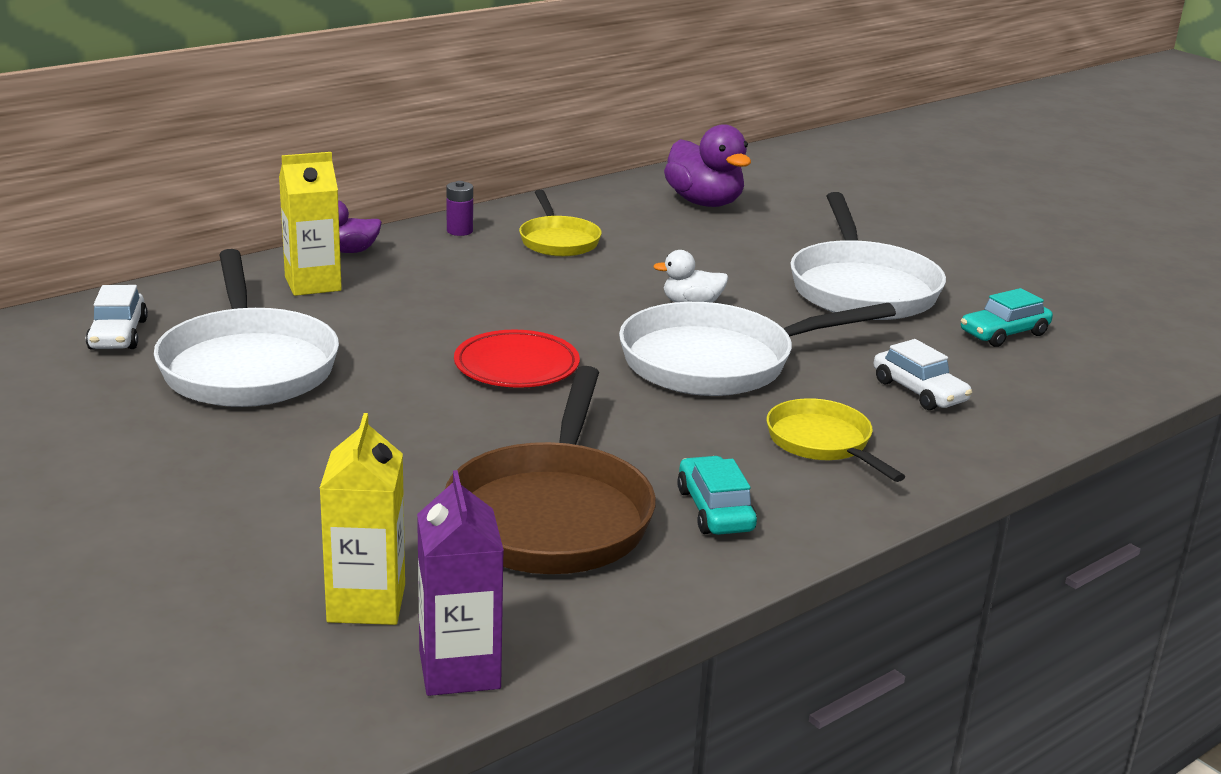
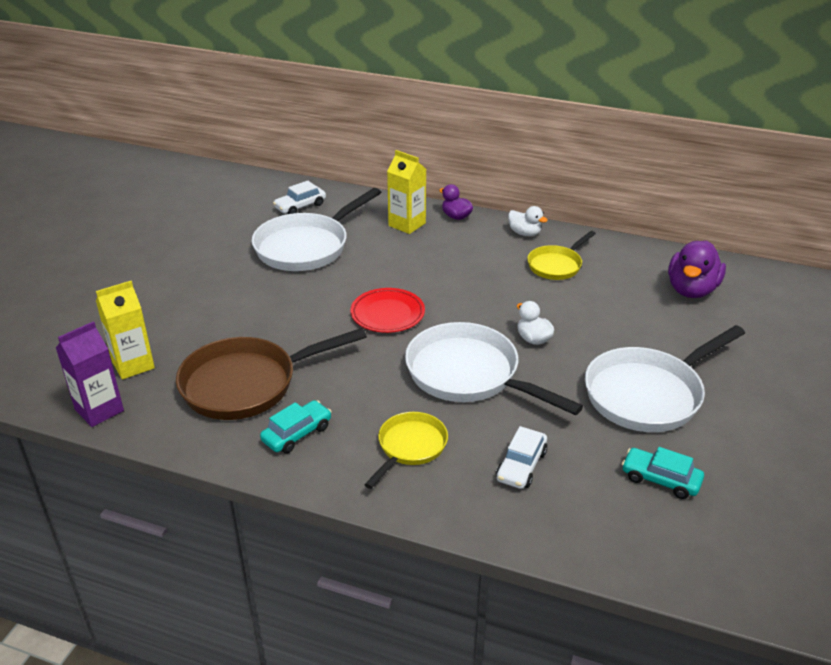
camera: 60 degrees right, 10 degrees up
purple battery [446,181,473,236] -> white duck [508,206,548,236]

